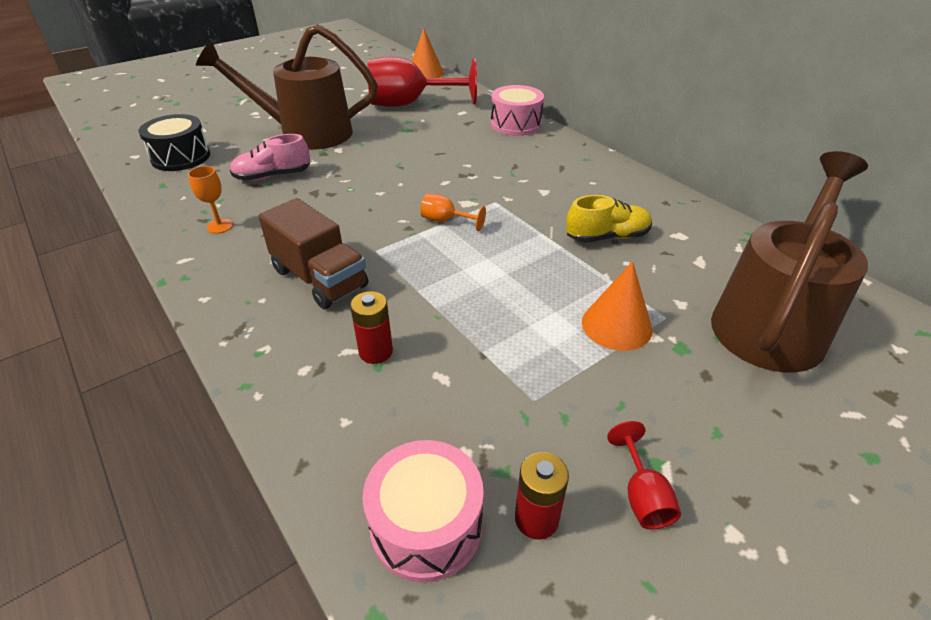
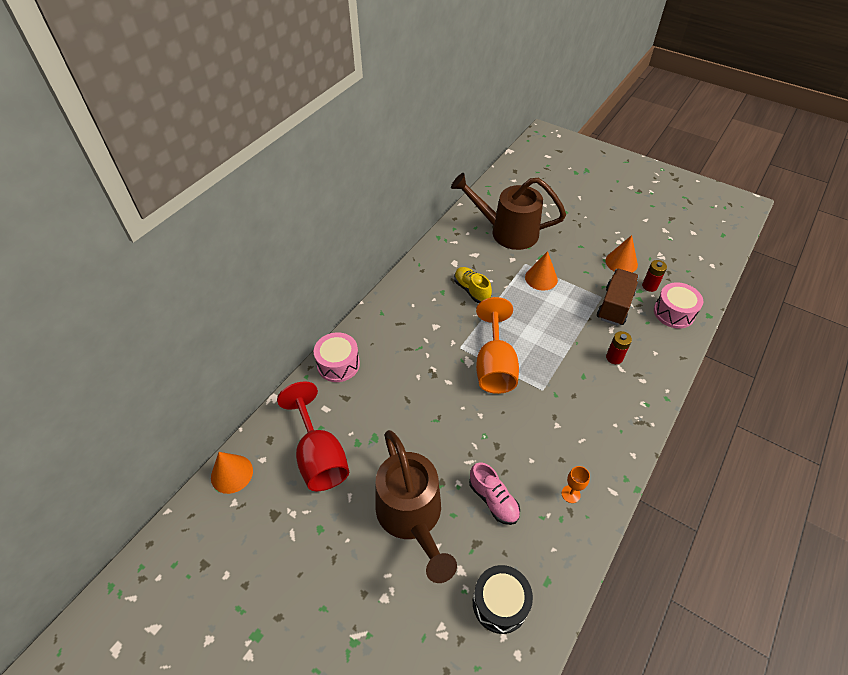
camera: 110 degrees left, 10 degrees up
brown truck [258,198,368,309] -> brown truck moved to [597,269,639,326]
orange goblet [420,194,486,231] -> orange goblet [476,297,519,394], size x2.36
red goblet [607,421,681,529] -> orange cone [606,235,638,273]

